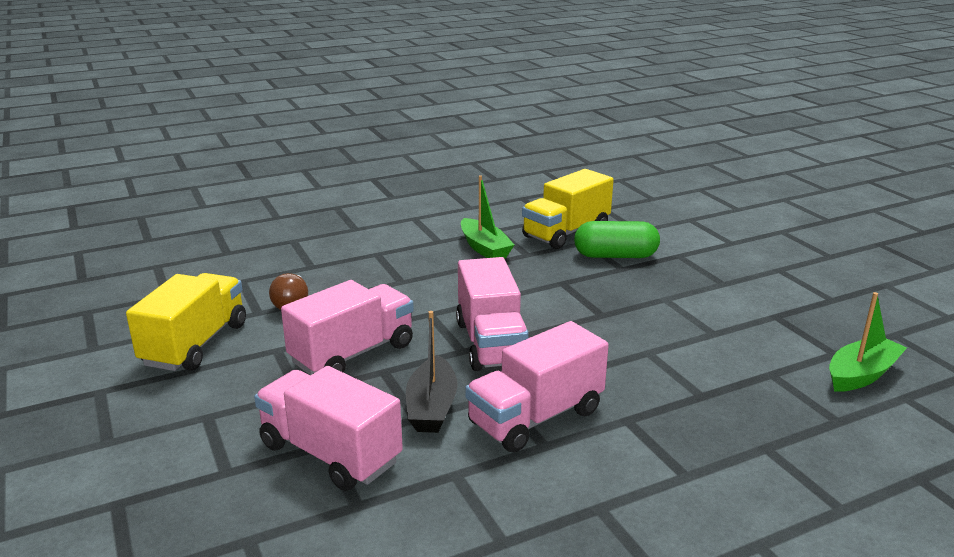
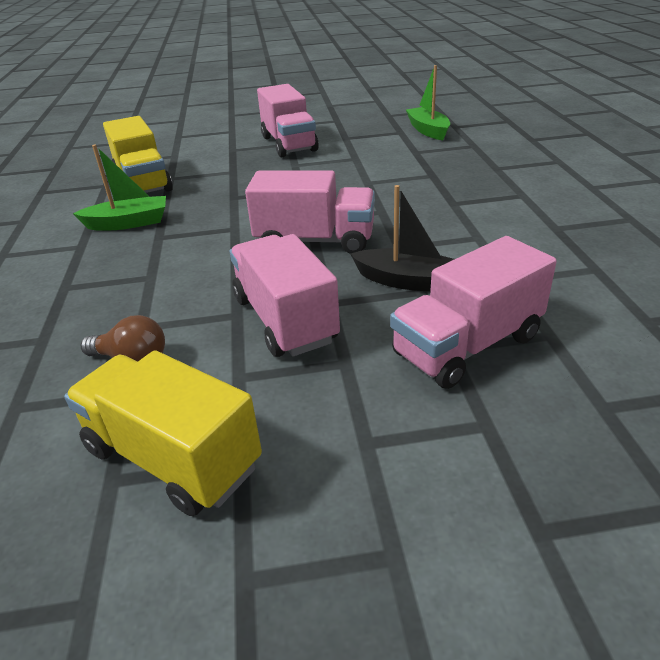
camera: 70 degrees left, 10 degrees up
pink truck [465,321,609,453] -> pink truck moved to [257,84,319,157]
green capsule [574,221,660,258] -> none

